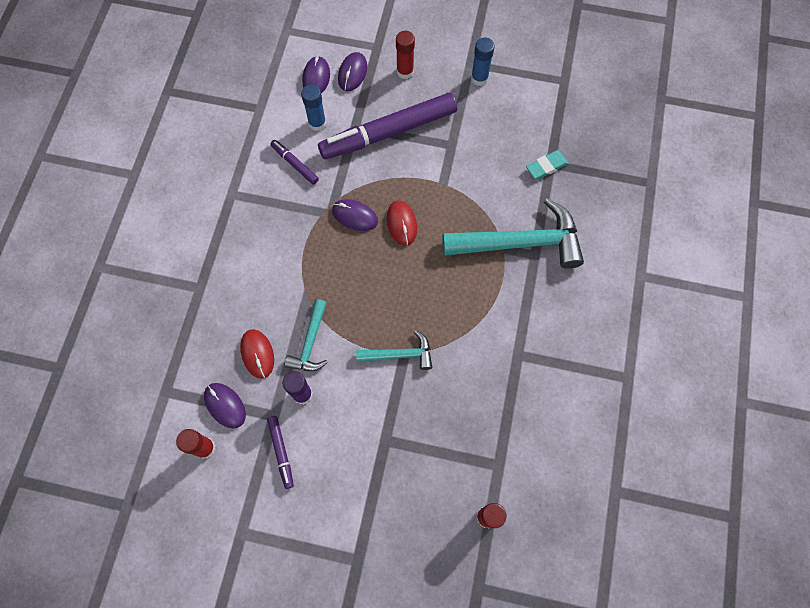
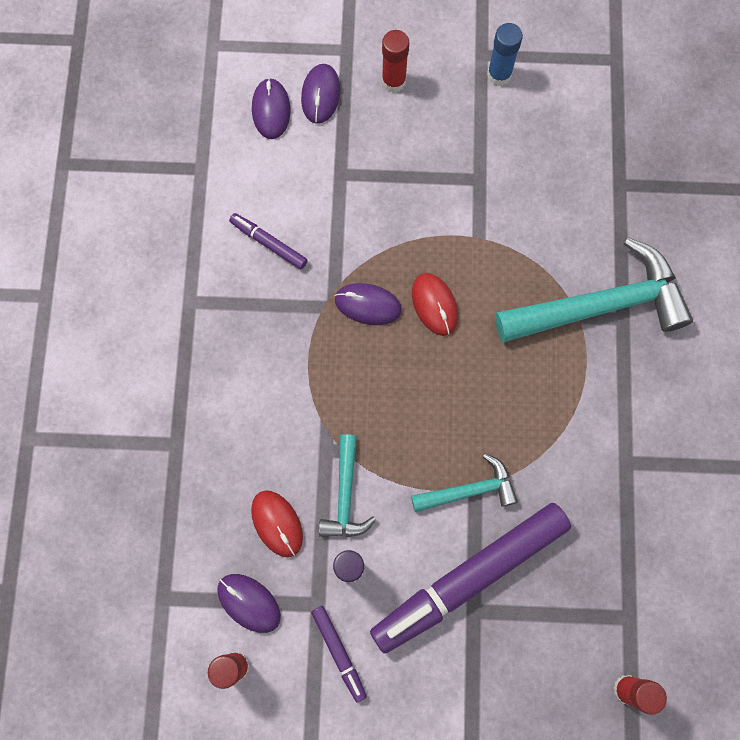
camera: 10 degrees left, 5 degrees up
blue glue stick [301,84,326,131] -> none
purple marker [318,93,457,159] -> purple marker moved to [370,503,571,654]
turquoise eraser [526,150,568,180] -> none

